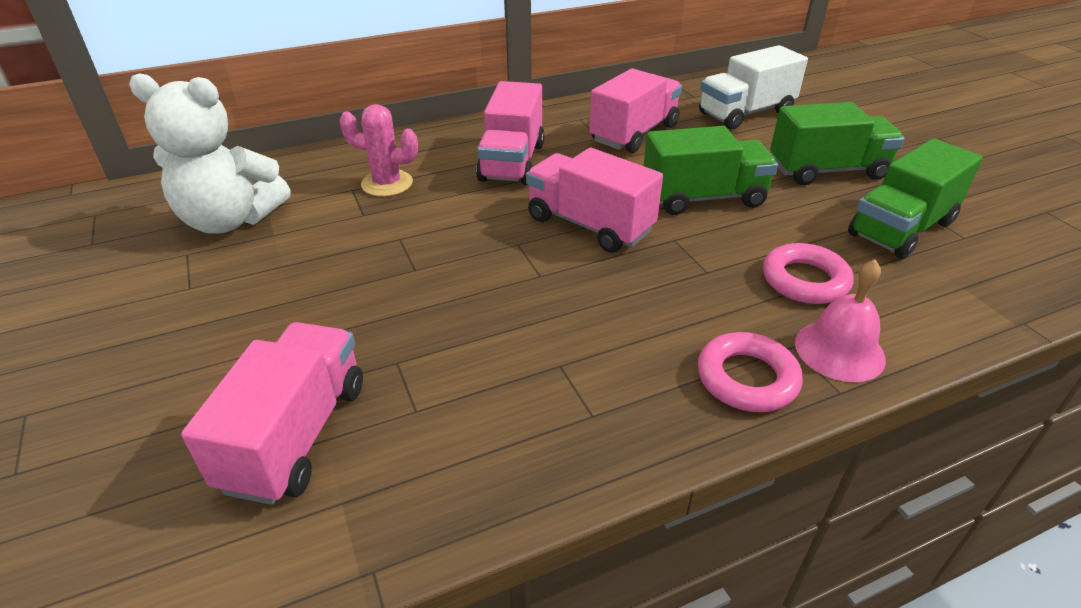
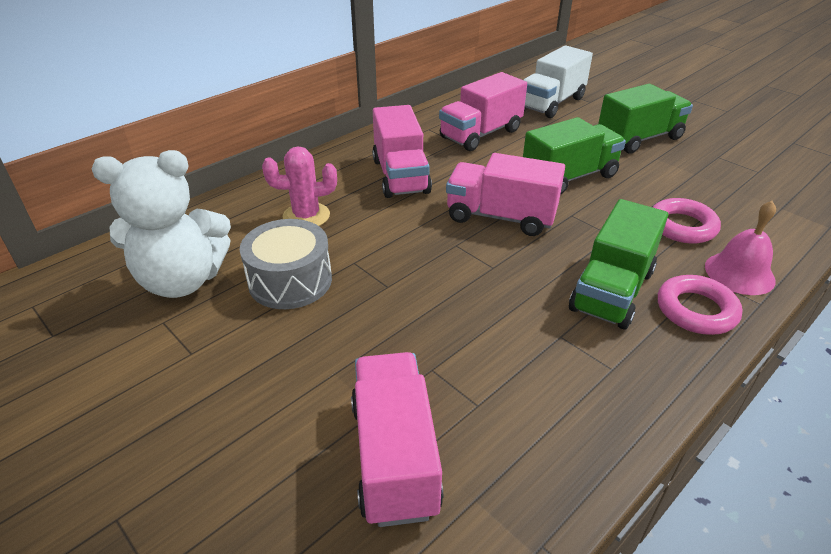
camera: 20 degrees left, 0 degrees up
pink truck [589,69,682,153] -> pink truck turned 150 degrees counterclockwise [439,72,527,151]
green truck [848,138,983,259] -> green truck moved to [569,199,668,329]
none -> grey drum [240,219,332,309]

